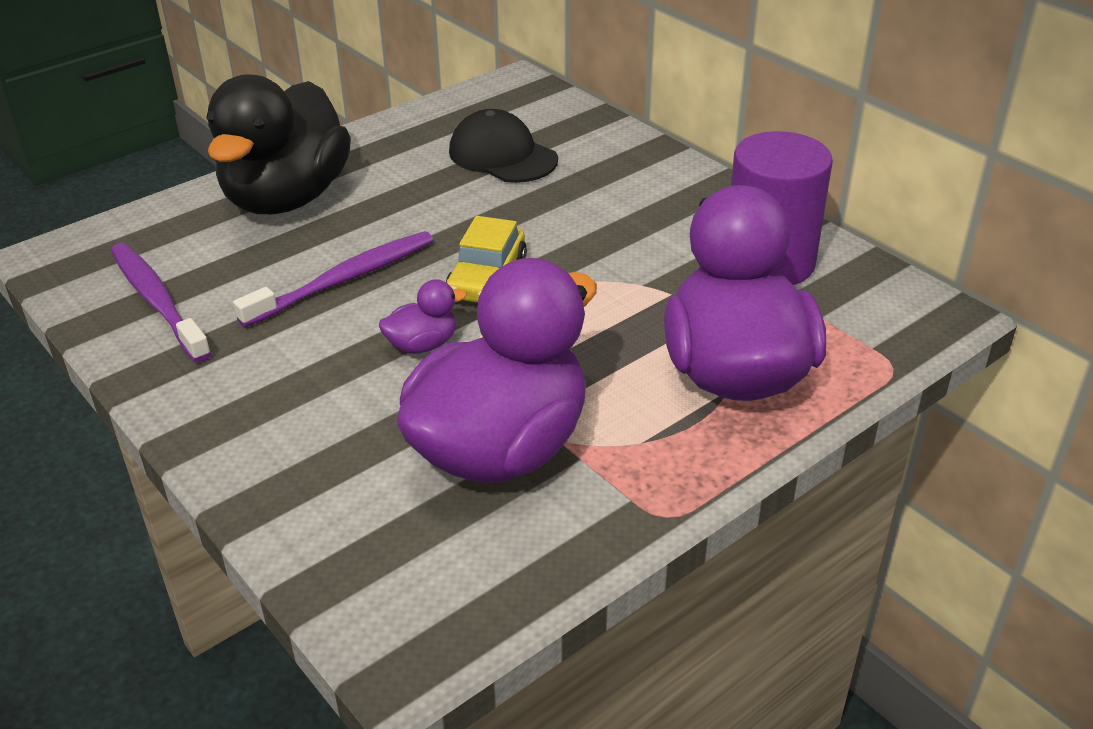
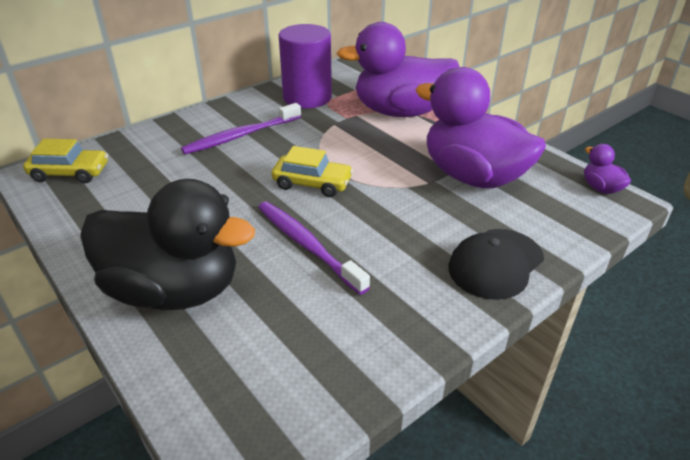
camera: 90 degrees left, 0 degrees up
purple toothbrush [111,243,212,362] -> purple toothbrush moved to [181,103,301,154]
purple duck [379,279,467,354] -> purple duck moved to [584,144,631,194]
black cap [449,109,558,183] -> black cap moved to [448,229,544,300]
none -> yellow car [23,139,108,183]

